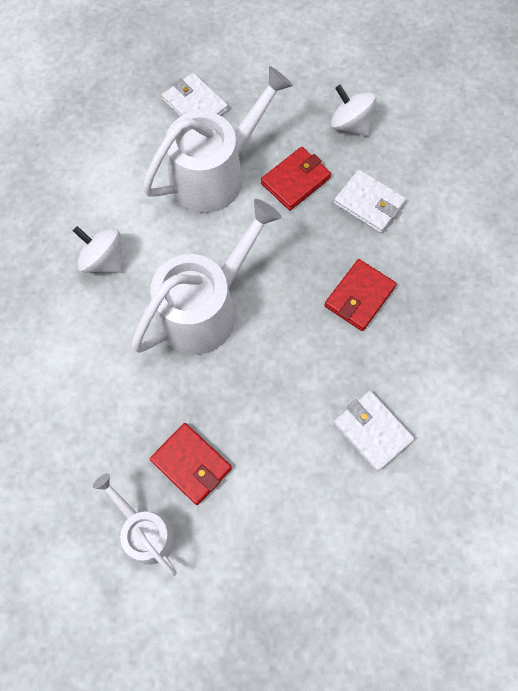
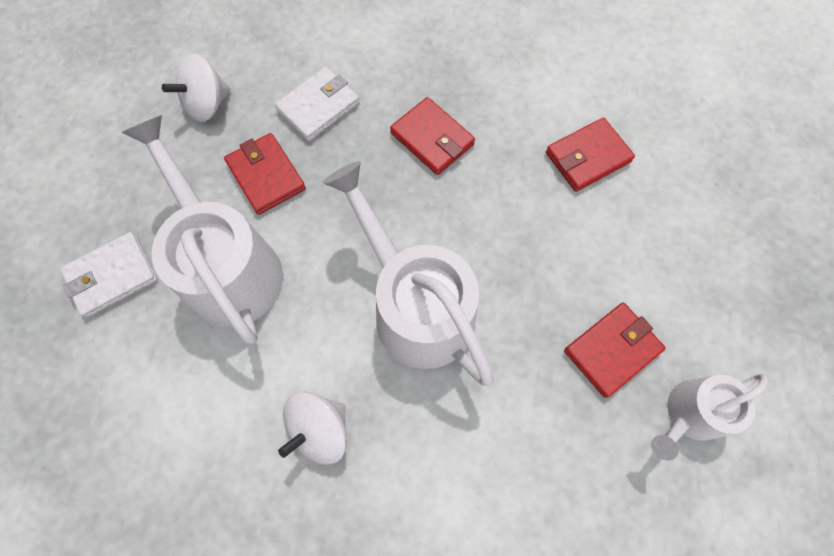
camera: 80 degrees left, 0 degrees up
white wallet [333,391,414,472] -> red wallet [546,118,635,192]

